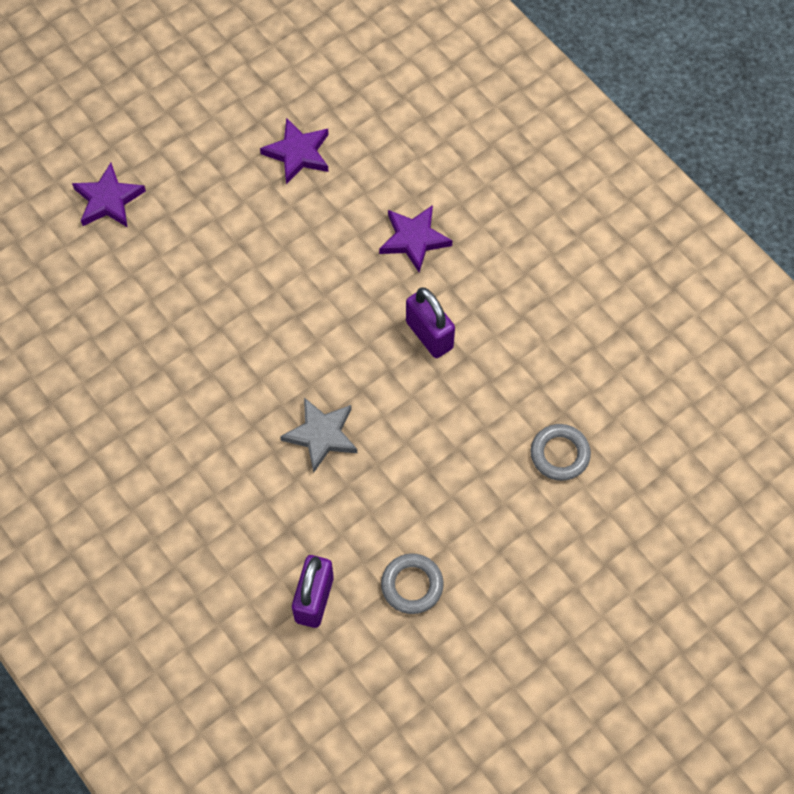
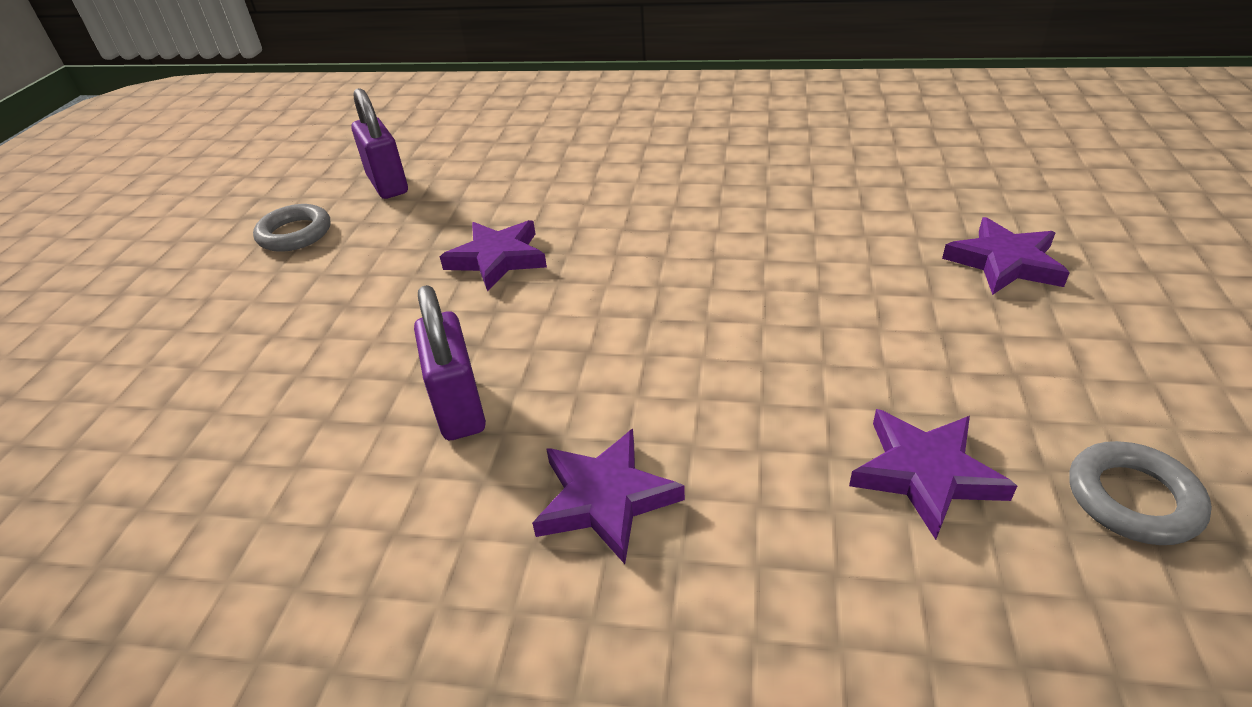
camera: 140 degrees right, 25 degrees down
grey star [280,398,357,472] -> purple star [440,220,547,292]
purple padlock [406,288,455,358] -> purple padlock turned 60 degrees clockwise [414,285,486,440]
grey ring [530,424,591,481] -> grey ring moved to [1069,441,1212,545]

